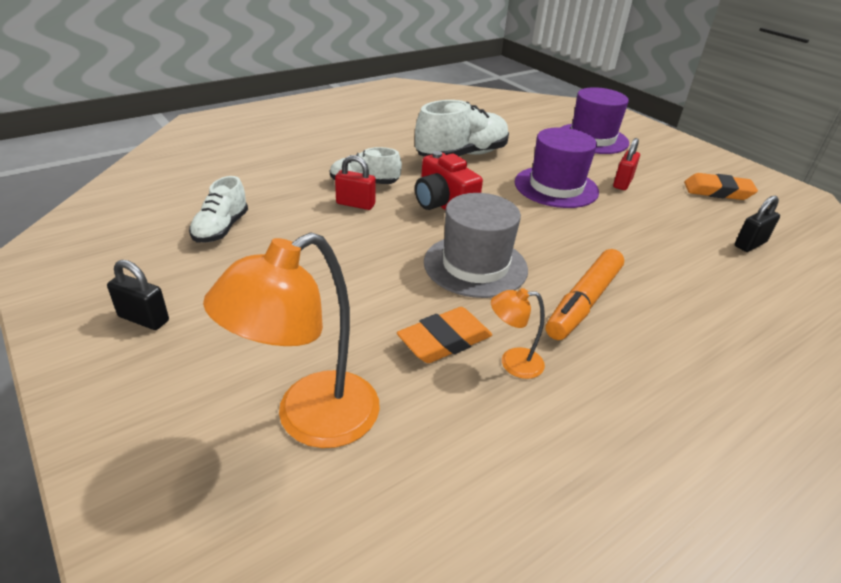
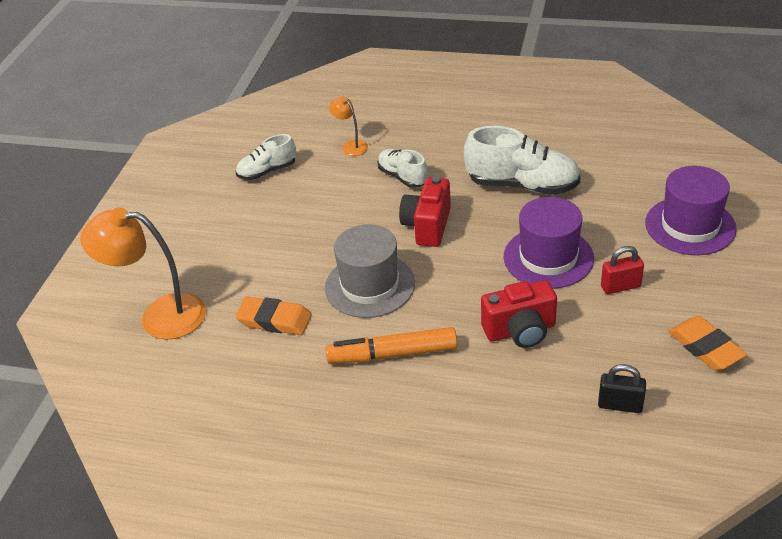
camera: 55 degrees right, 5 degrees up
black padlock [107,260,169,330] -> none
red padlock [335,155,376,210] -> none
orange lamp [491,288,545,379] -> orange lamp moved to [329,97,368,156]
none -> red camera [481,280,557,348]

